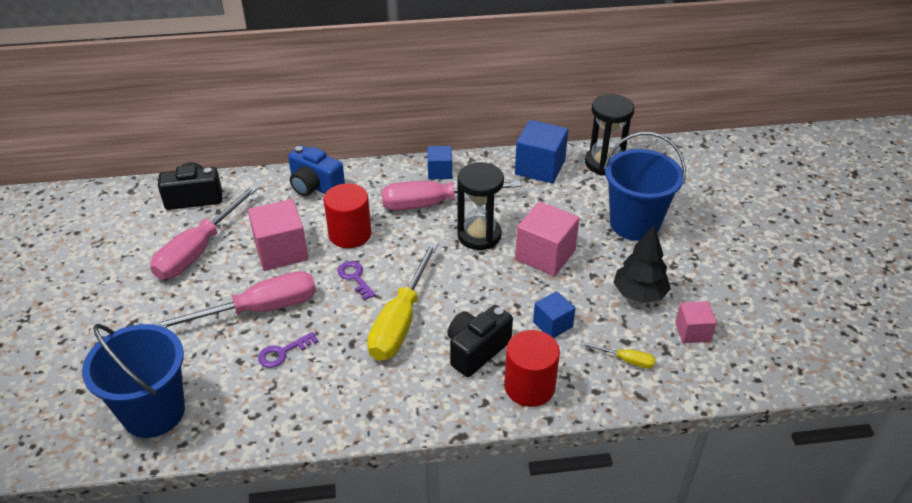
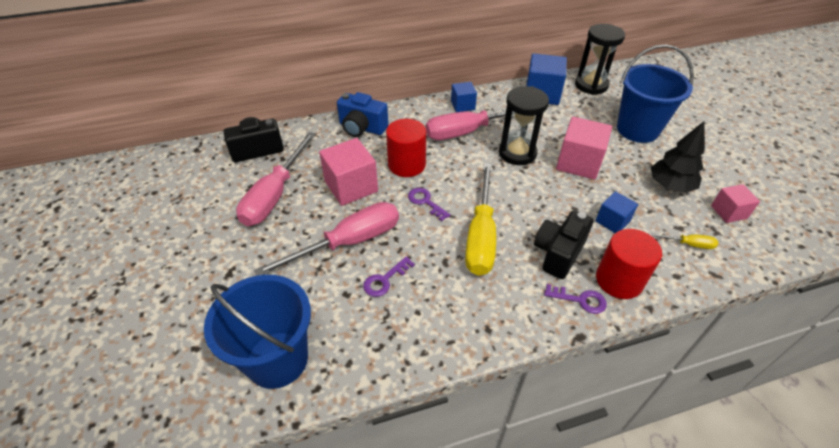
camera: 10 degrees left, 5 degrees up
none -> purple key [544,284,607,314]

